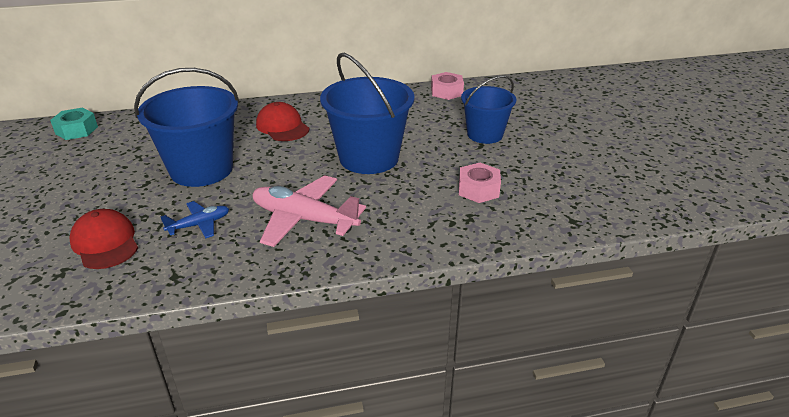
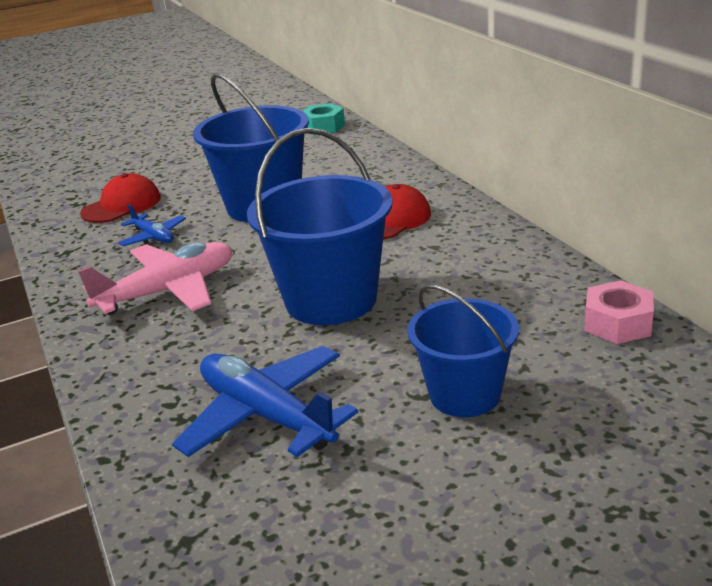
camera: 80 degrees right, 5 degrees down
pink plane [253,175,366,247] -> pink plane turned 45 degrees clockwise [78,242,233,315]
pink nut [459,163,501,203] -> blue plane [172,346,358,457]

